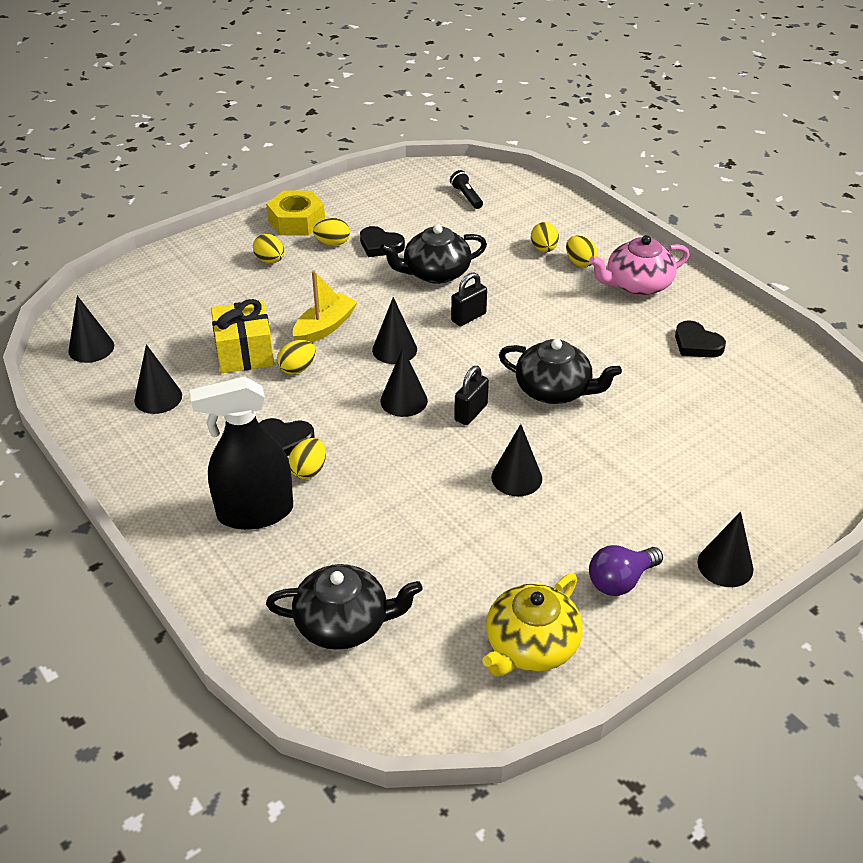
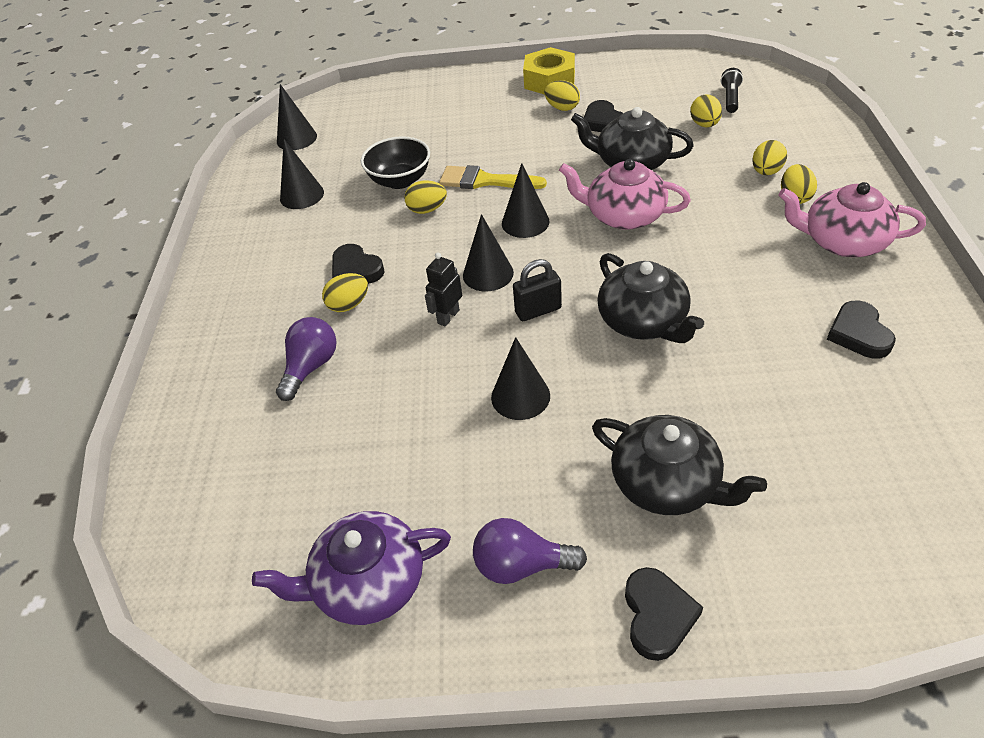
camera: 40 degrees right, 5 degrees up
black spray bottle [190,376,293,530] -> none
yellow gift [211,299,274,373] -> black bowl [361,136,430,189]
yellow egg [253,234,284,263] -> yellow egg moved to [690,94,722,127]
black teapot [266,564,423,650] -> black teapot moved to [592,415,767,515]
yellow boat [293,271,358,343] -> yellow brush [439,165,547,189]
black padlock [451,272,487,326] -> pink teapot [559,159,691,230]
yellow teapot [482,574,583,677] -> purple teapot [252,511,451,625]
black cone [698,511,753,587] -> black heart [625,567,703,661]
none -> purple light bulb [276,317,336,401]
none -> black robot [425,252,462,327]

